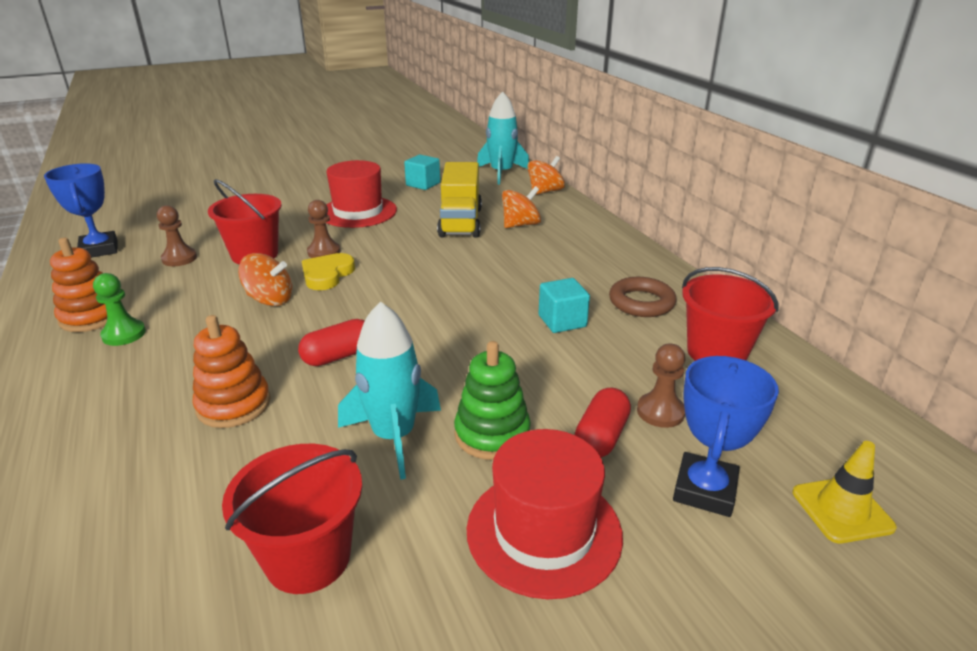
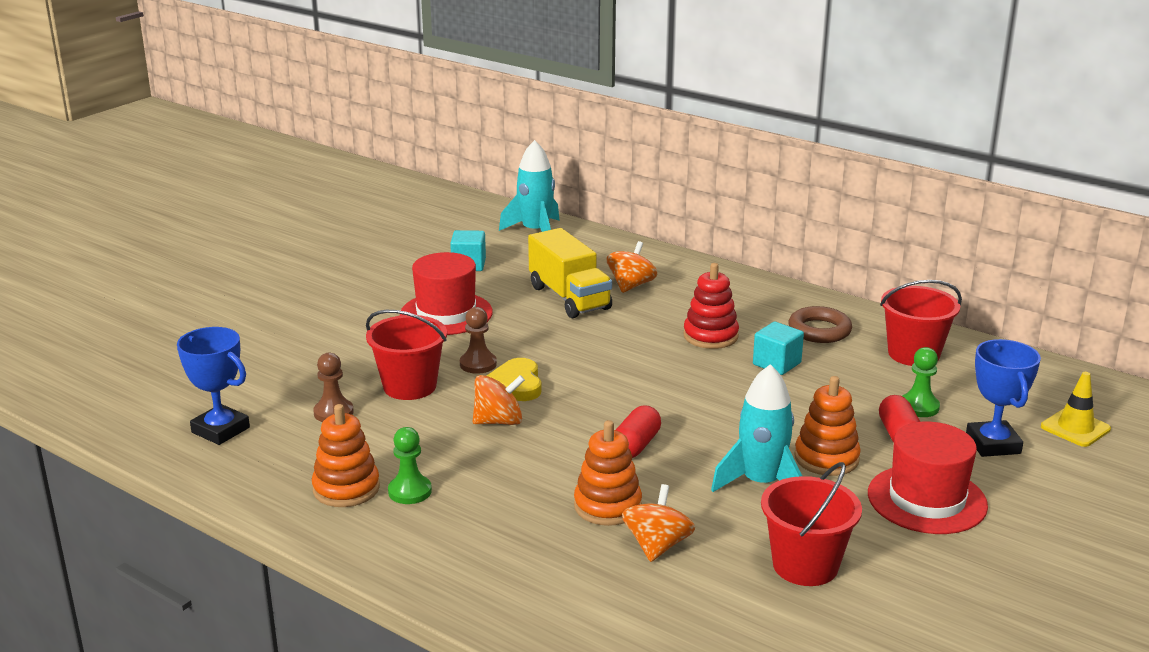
camera: 30 degrees left, 5 degrees down
green stacking toy [454,341,531,460] -> orange stacking toy [794,376,861,476]
orange spinning top [527,156,565,195] -> orange spinning top moved to [622,484,695,562]
brown pawn [637,343,685,428] -> green pawn [902,347,940,417]
none -> red stacking toy [683,263,739,349]

